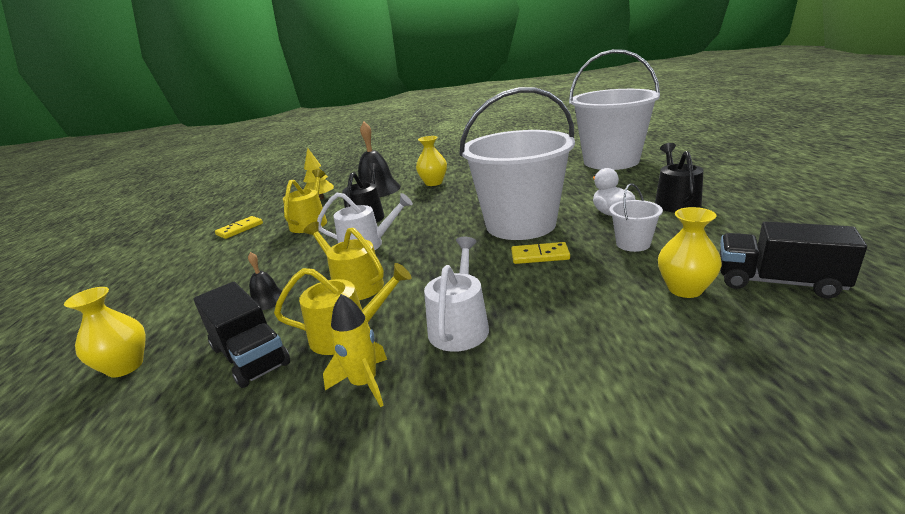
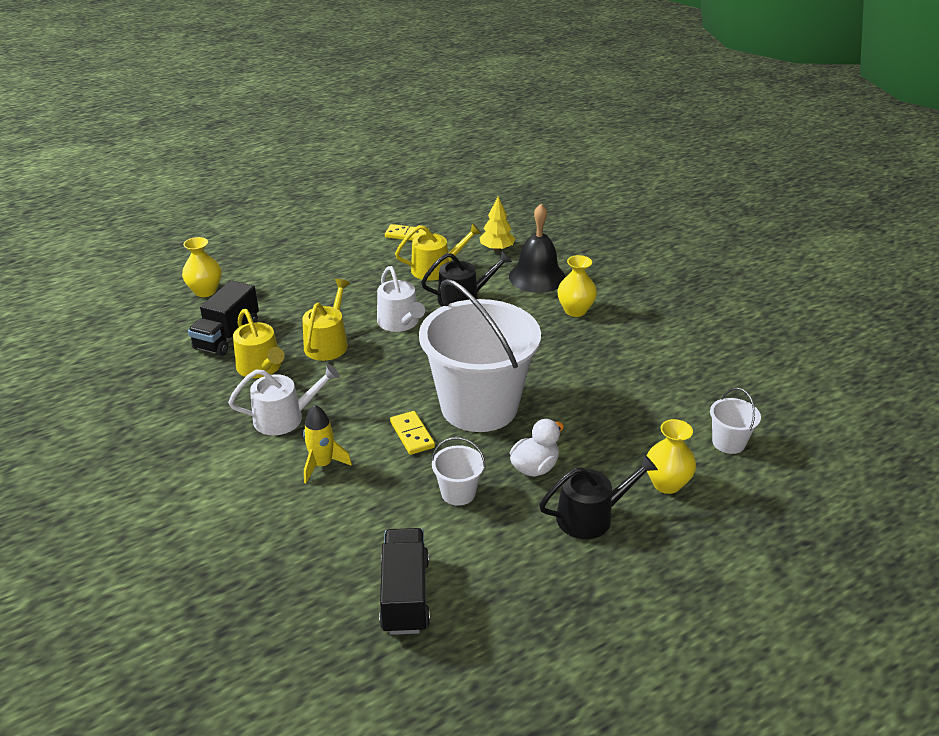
camera: 60 degrees right, 10 degrees up
black bell [248,252,282,310] -> none
yellow rocket [323,294,387,407] -> yellow rocket moved to [303,405,352,483]
white bucket [569,49,660,170] -> white bucket [710,388,761,454], size x0.40
yellow vase [658,207,722,298] -> yellow vase moved to [647,419,696,494]

